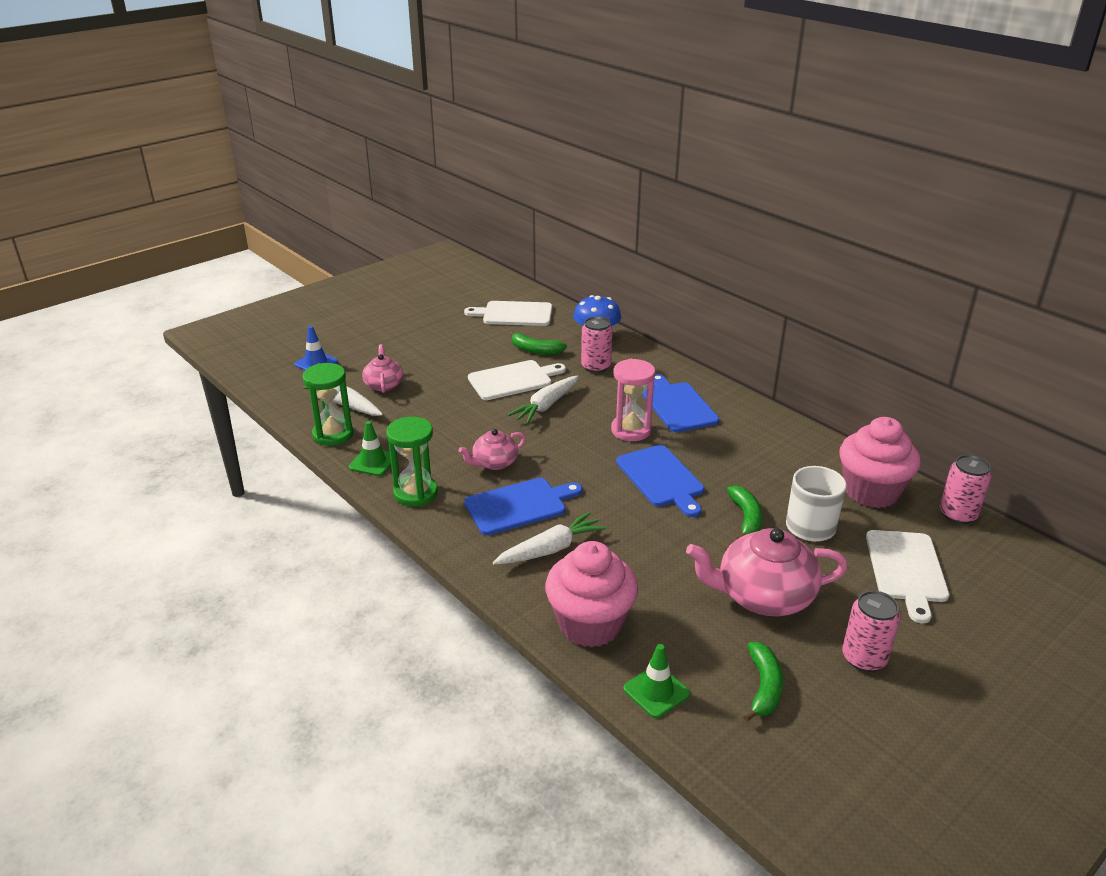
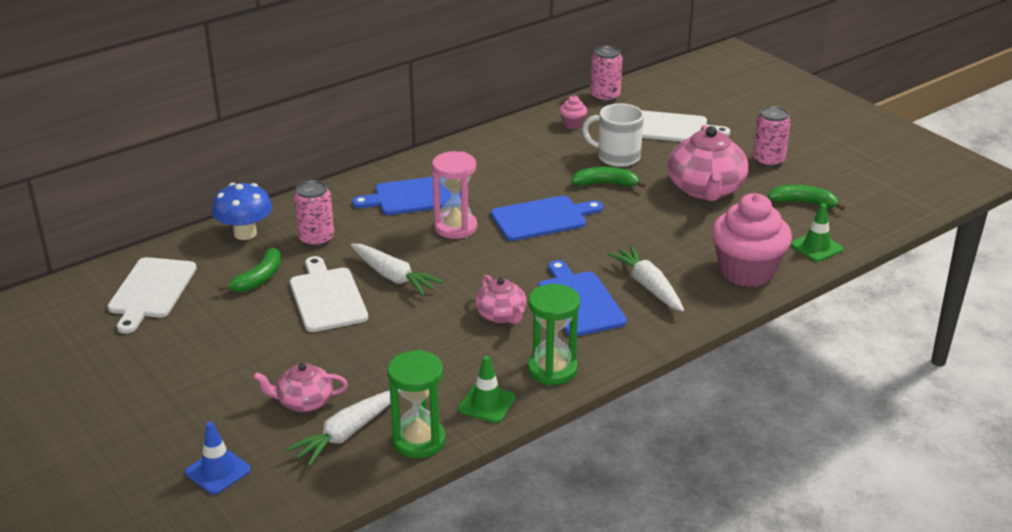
camera: 85 degrees left, 0 degrees up
pink cupcake [839,417,921,508] -> pink cupcake [559,96,587,129], size x0.43

